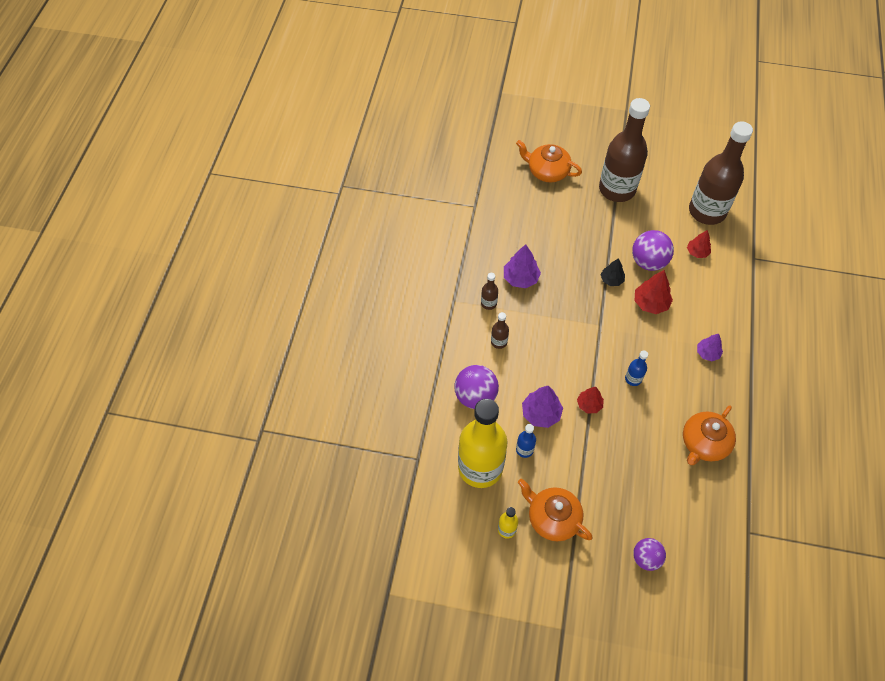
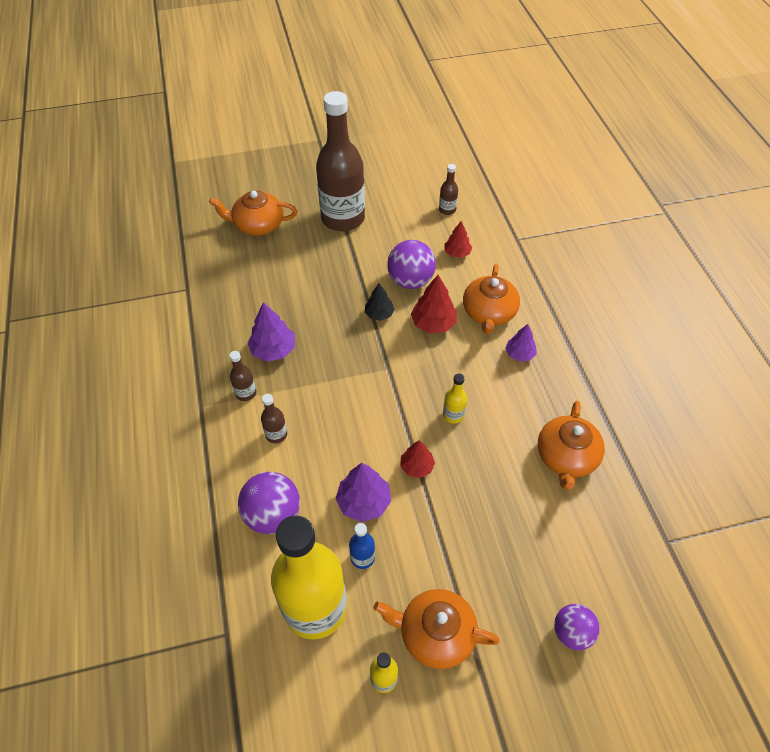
camera: 25 degrees left, 5 degrees down
blue bottle [625,350,648,386] -> yellow bottle [443,373,467,424]
brown bottle [689,121,753,225] -> brown bottle [439,164,458,215], size x0.40
none -> orange teapot [463,264,520,334]

